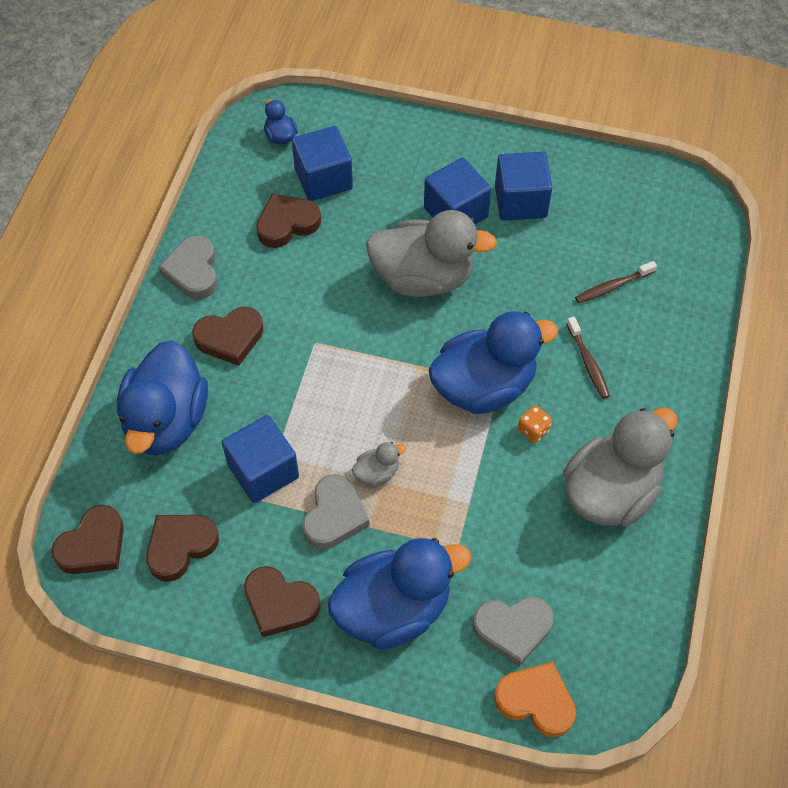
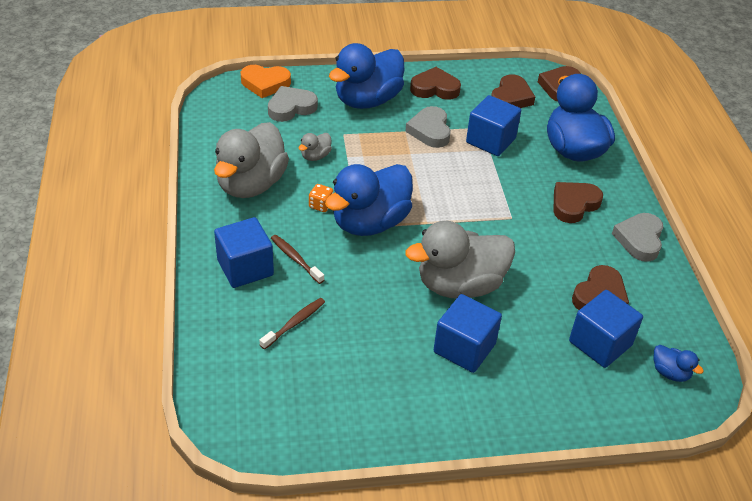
camera: 155 degrees right, 15 degrees down
grey heart [159,236,217,299] -> grey heart turned 135 degrees counterclockwise [612,213,664,262]
grey duck [352,442,406,487] -> grey duck moved to [298,133,332,161]
blue cube [495,152,552,221] -> blue cube moved to [214,217,274,288]

